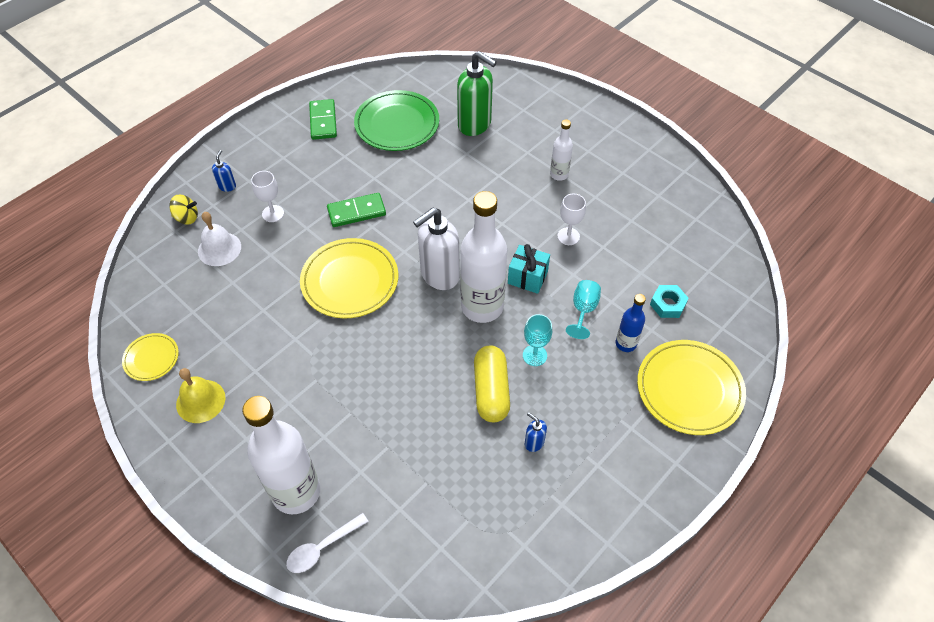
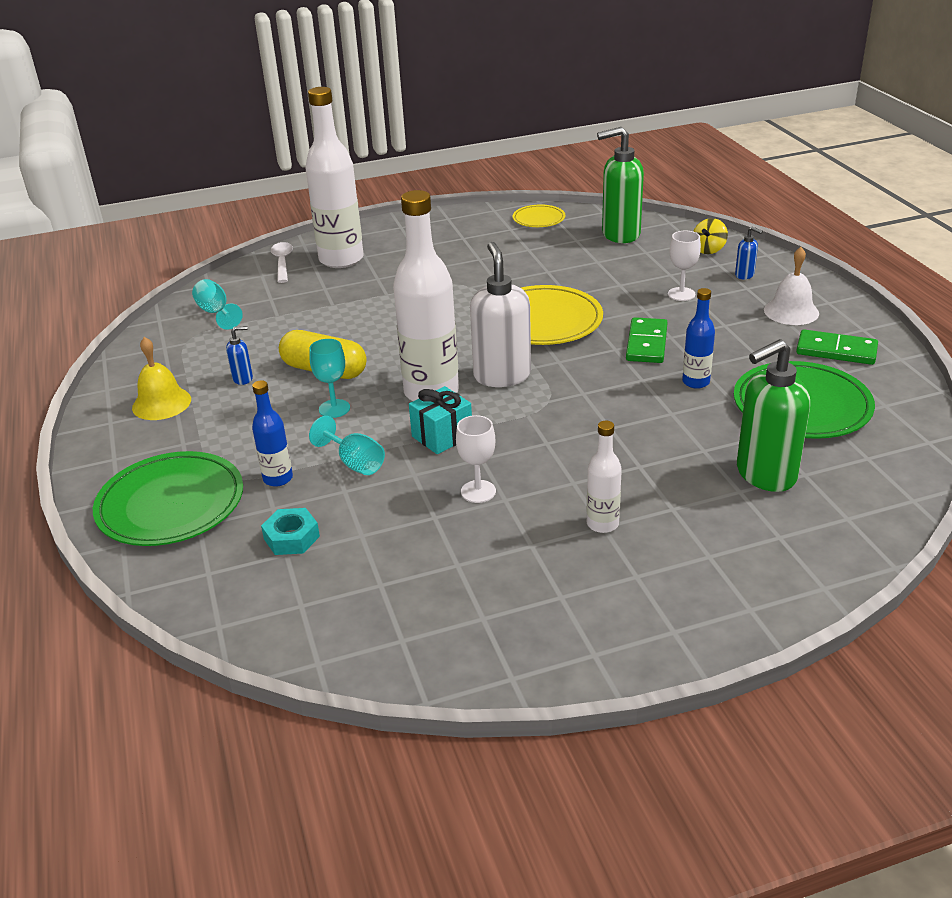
camera: 120 degrees right, 20 degrees down
yellow bell [176,368,226,423] -> yellow bell moved to [132,337,191,420]
white bell [198,212,241,266] -> white bell moved to [764,247,819,325]
yellow plate [637,340,746,435] -> green plate [93,451,243,546]
none -> turquoise goblet [192,279,243,330]
none -> green soap dispenser [597,127,644,243]
none -> blue bottle [682,288,715,389]

